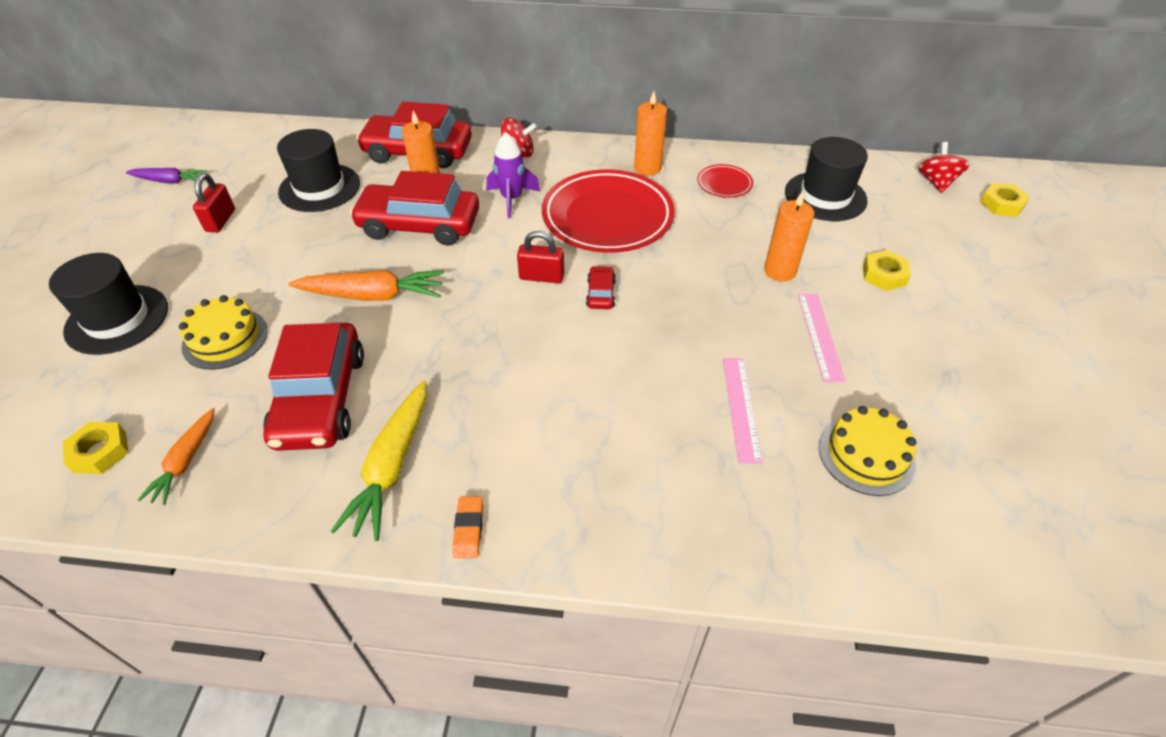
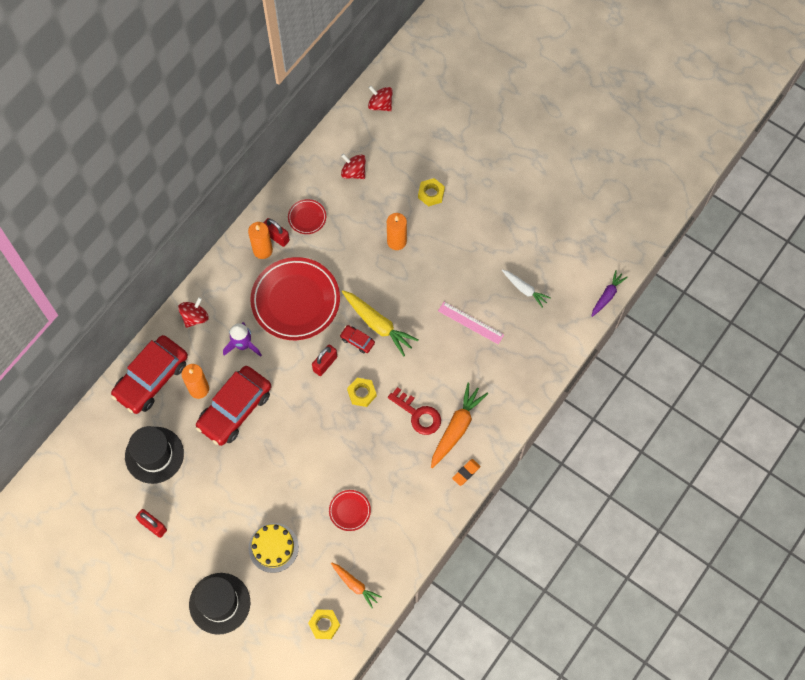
camera: 60 degrees left, 20 degrees up
purple carrot [126,168,207,183] -> purple carrot moved to [592,270,628,317]
red car [263,323,364,451] -> red plate [329,490,371,531]
orange carrot [288,270,444,301] -> orange carrot moved to [431,383,488,468]
yellow carrot [330,380,427,541] -> yellow carrot moved to [342,290,419,356]
orange eraser [453,496,483,558] -> orange eraser turned 75 degrees counterclockwise [452,459,481,486]
black hat [785,137,868,221] -> red spinning top [341,153,366,179]
pink ruler [798,294,846,382] -> none
yellow cake [819,406,916,496] -> white carrot [502,269,550,308]
yellow nut [980,183,1030,217] -> yellow nut moved to [347,378,377,407]
none -> red padlock [263,218,290,247]
none -> red key [388,387,441,435]

